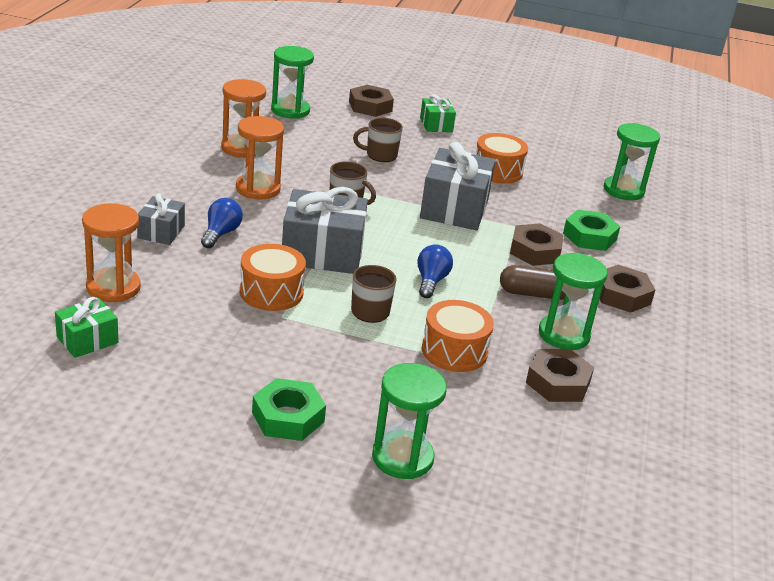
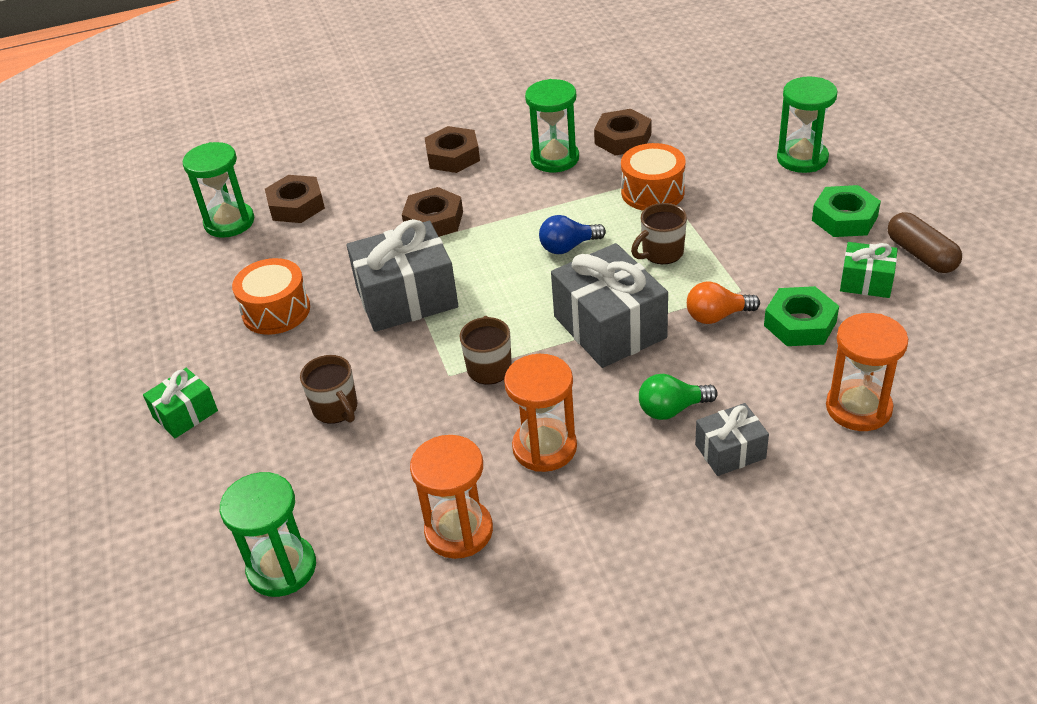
camera: 115 degrees left, 10 degrees up
green gift [55,297,119,358] -> green gift moved to [840,242,898,298]
blue light bulb [201,198,243,248] -> green light bulb [639,374,718,420]
orange drum [240,244,306,311] -> orange light bulb [687,281,760,324]
brown nut [349,85,394,117] -> brown nut moved to [265,175,325,223]
brown capsule [500,265,565,300] -> brown capsule moved to [888,212,962,273]
green nut [563,210,621,251] -> green nut moved to [764,286,839,346]

